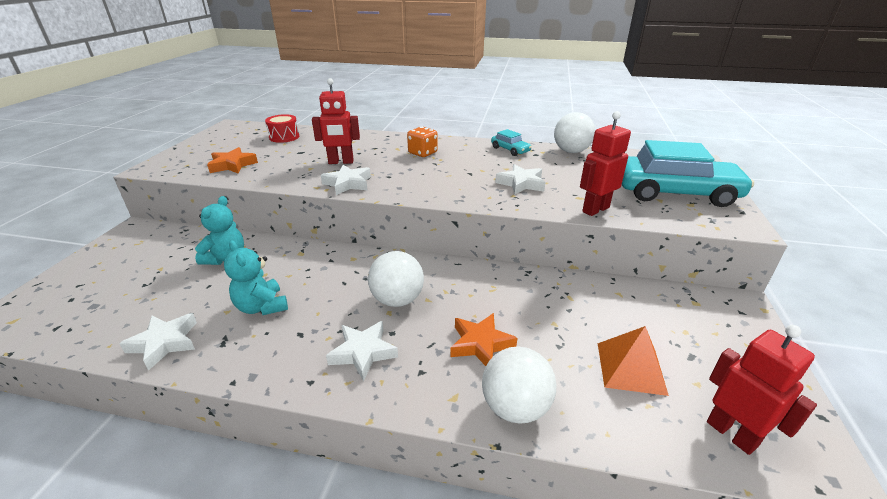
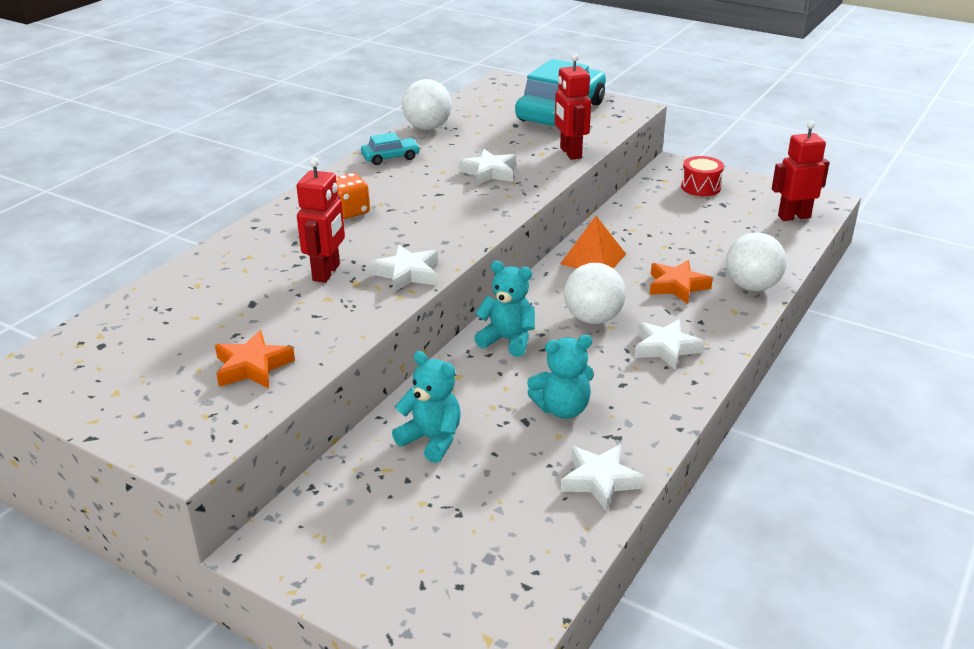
camera: 70 degrees left, 0 degrees up
red drum [265,114,299,143] -> red drum moved to [681,156,724,196]
orange pyramid [598,326,669,396] -> orange pyramid moved to [560,216,626,269]
none -> turquoise teddy bear [474,261,535,357]

